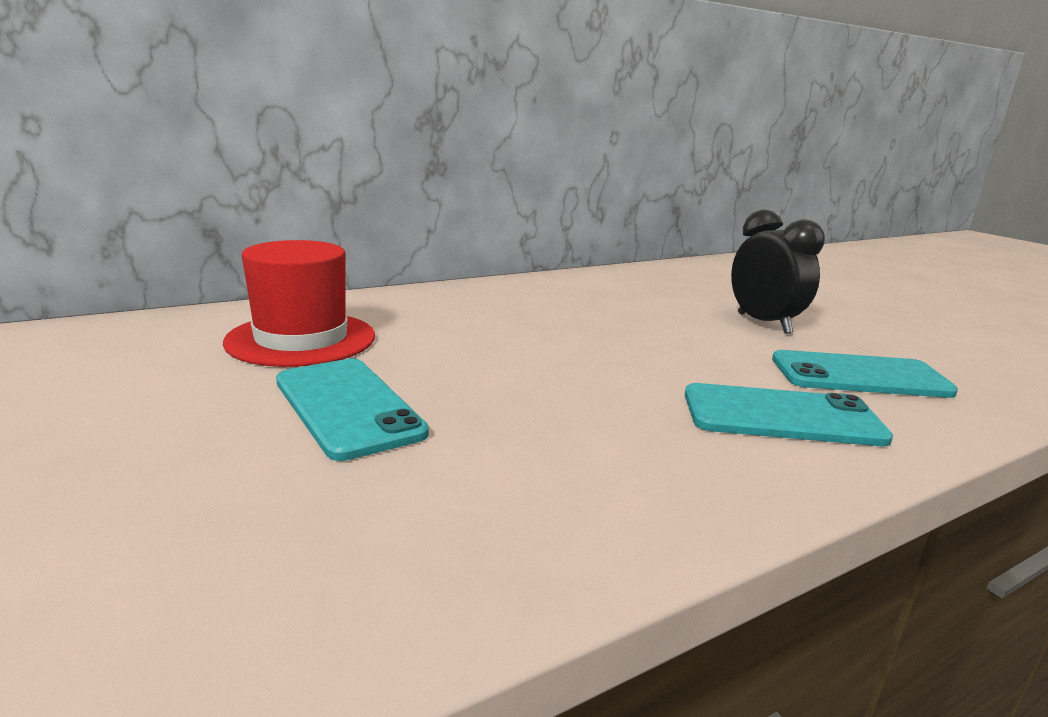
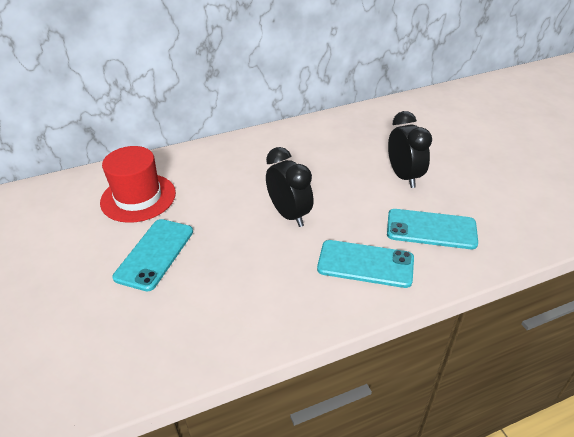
camera: 10 degrees right, 20 degrees up
turquoise phone [276,359,429,461] -> turquoise phone turned 45 degrees clockwise [112,219,193,292]
none -> black clock [266,147,314,227]

